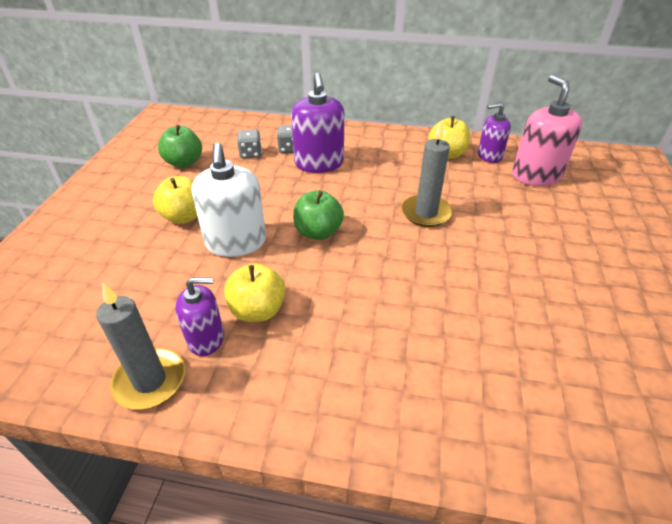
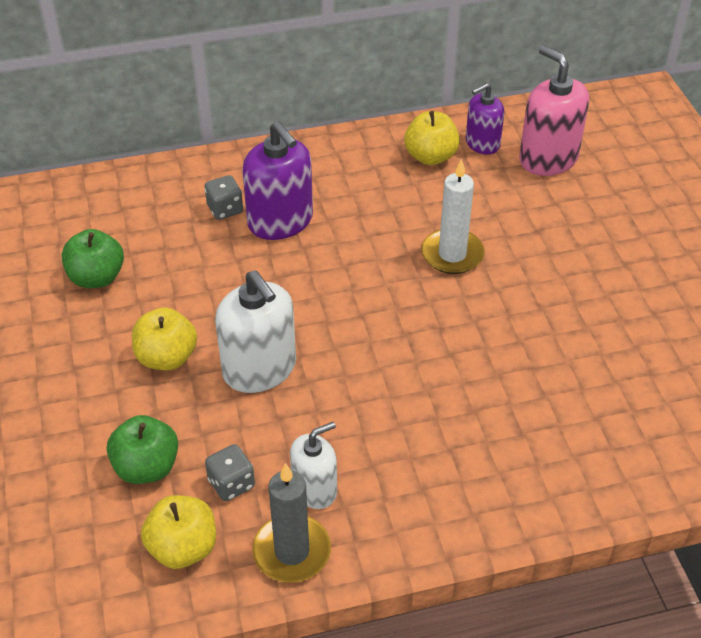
camera: 25 degrees left, 5 degrees up
purple soap dispenser [175,277,224,356] -> white soap dispenser [290,422,337,509]
yellow apple [224,263,286,322] -> yellow apple moved to [141,495,216,569]
grey dice [237,130,262,159] -> grey dice moved to [205,444,255,501]
green apple [293,190,344,240] -> green apple moved to [107,415,178,484]
grey candle [401,122,452,227] -> white candle [421,159,485,274]

